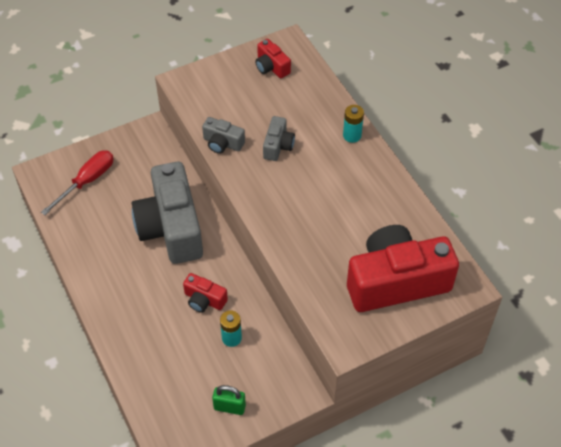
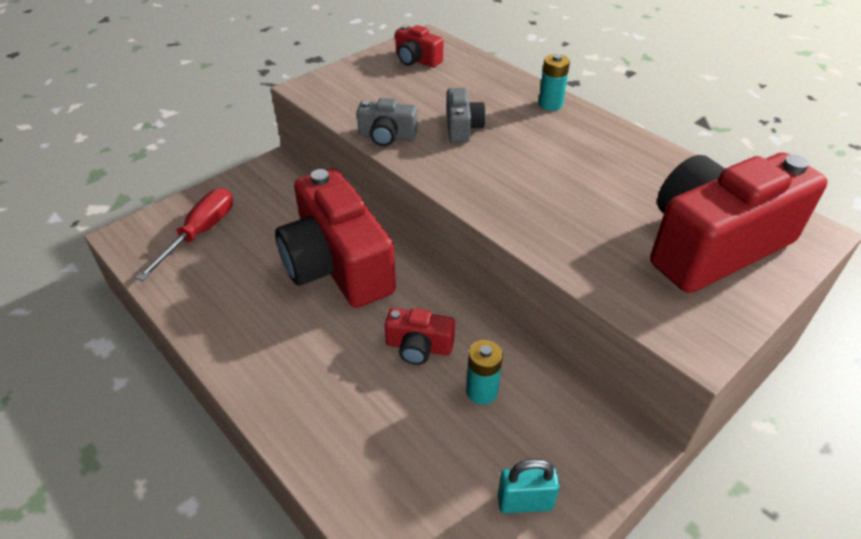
camera: 15 degrees left, 10 degrees down
grey camera [131,162,203,264] -> red camera [275,168,396,308]
green padlock [212,385,246,415] -> turquoise padlock [498,459,560,514]

